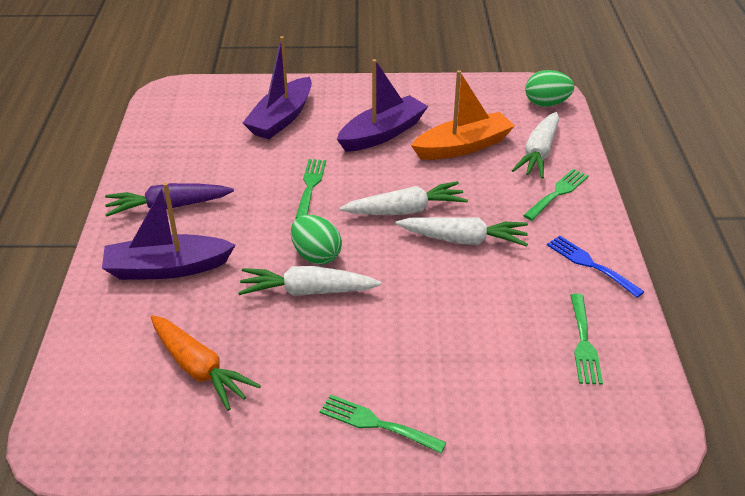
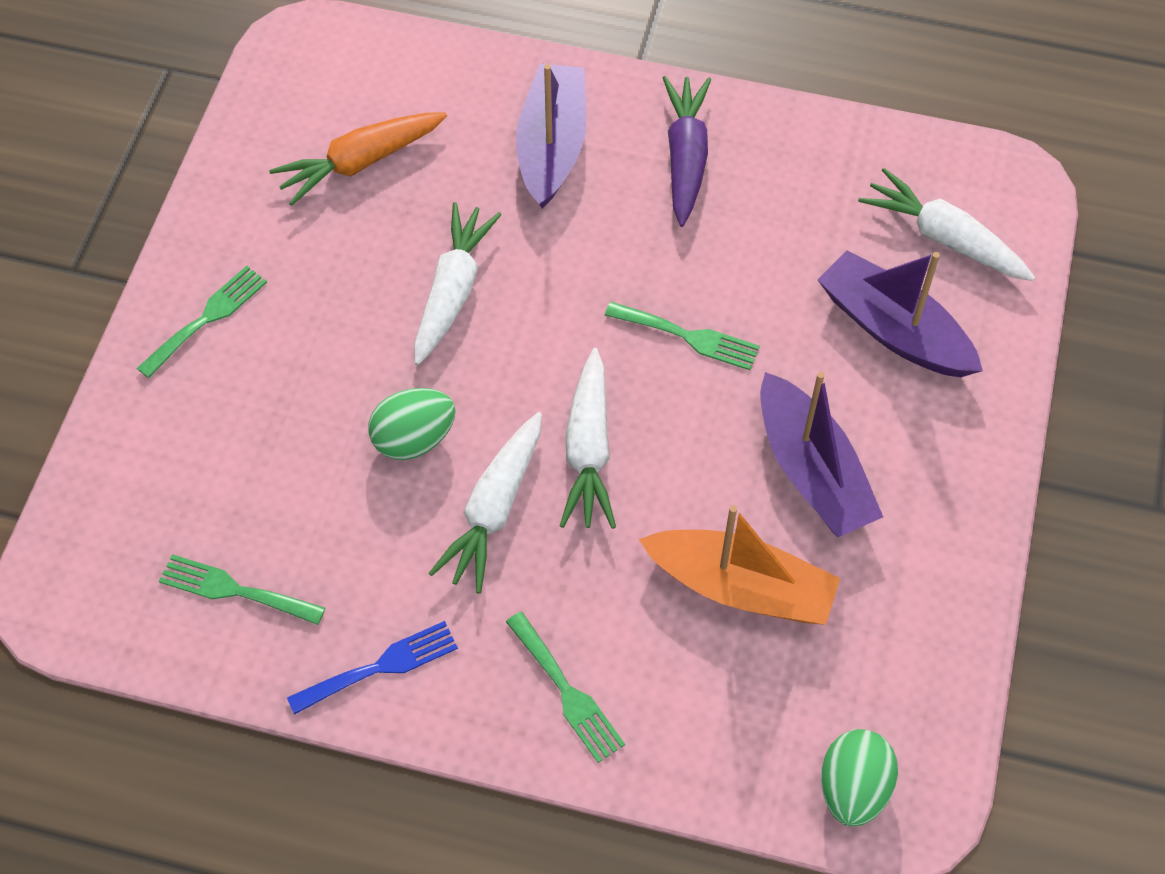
camera: 105 degrees right, 20 degrees up
green egg [291,215,342,265] -> green egg moved to [368,388,456,460]
orange boat [411,70,515,160] -> orange boat turned 60 degrees counterclockwise [639,505,840,625]
white carrot [512,112,559,178] -> white carrot moved to [858,168,1035,281]

